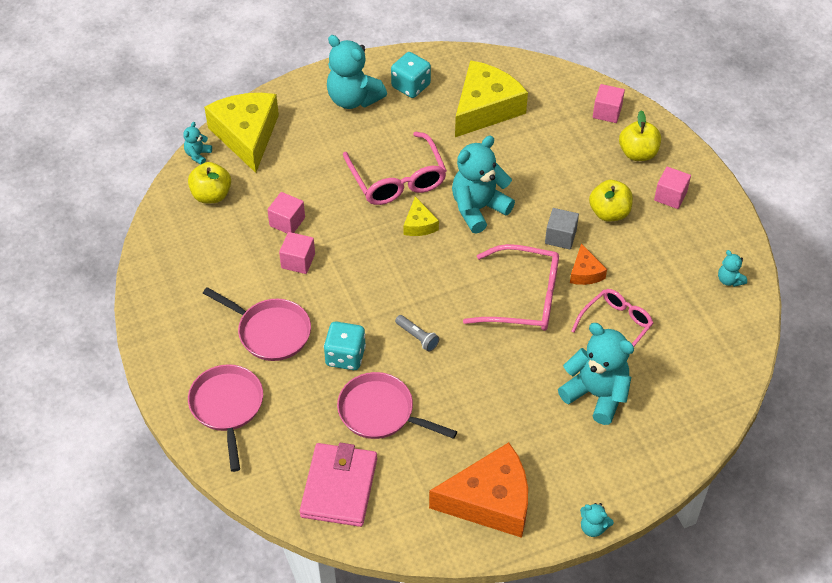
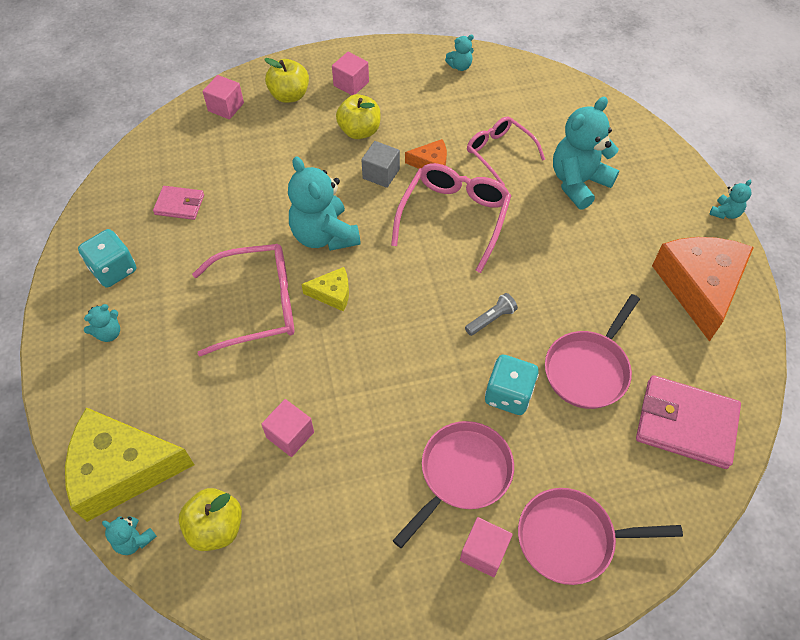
camera: 80 degrees left, 5 degrees up
pink cube [279,232,315,274] -> pink cube moved to [460,517,513,577]
turquoise teddy bear [327,35,387,109] -> turquoise teddy bear [84,304,120,342], size x0.46
yellow cheese [455,60,528,137] -> pink wallet [153,186,204,220]

